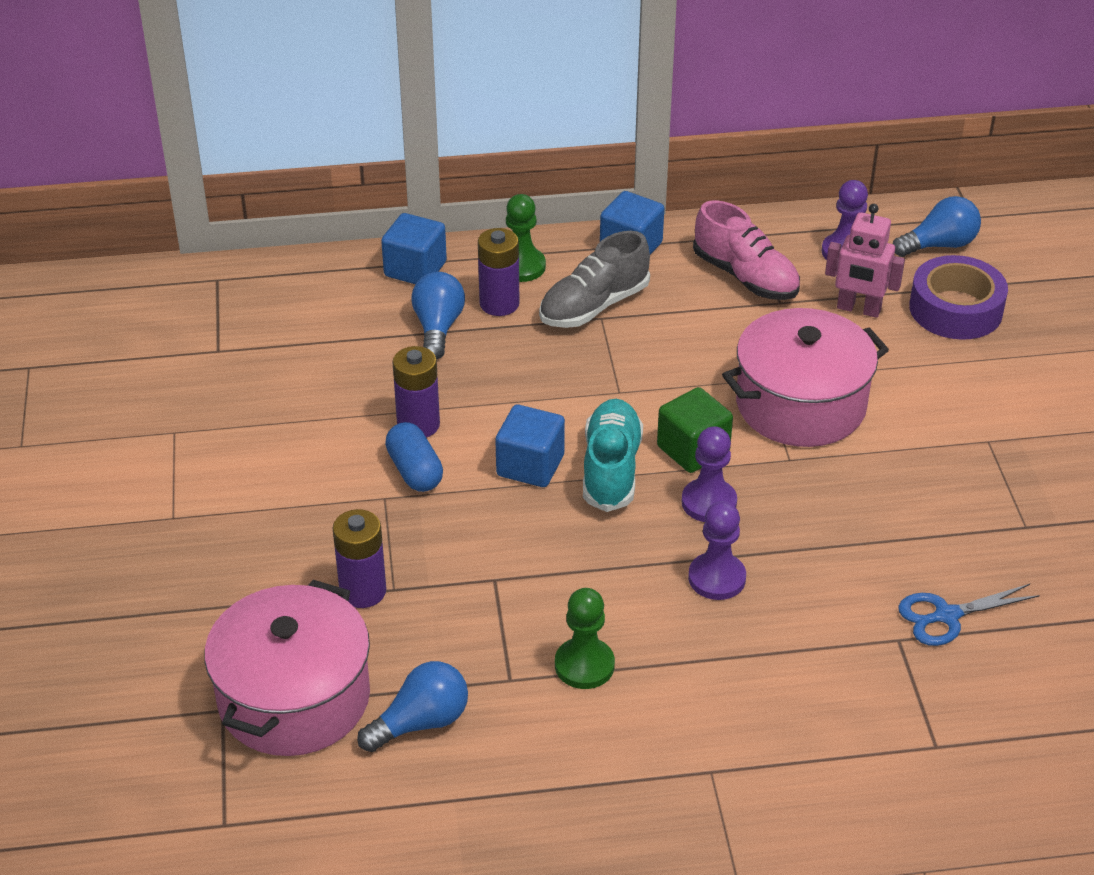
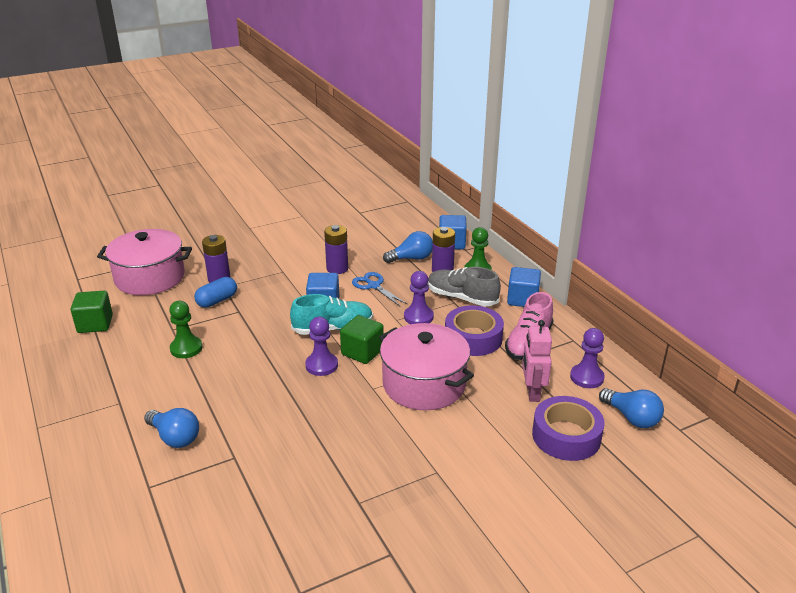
camera: 70 degrees right, 10 degrees down
blue light bulb [357,661,468,752] -> blue light bulb moved to [144,408,199,448]
blue capsule [385,422,443,492] -> blue capsule moved to [194,277,237,307]
purple pawn [688,501,746,600] -> purple pawn moved to [404,271,434,324]
blue scissors [898,584,1040,646] -> blue scissors moved to [352,272,407,306]
none -> green cube [71,291,113,333]
none -> purple tape [445,305,504,356]

